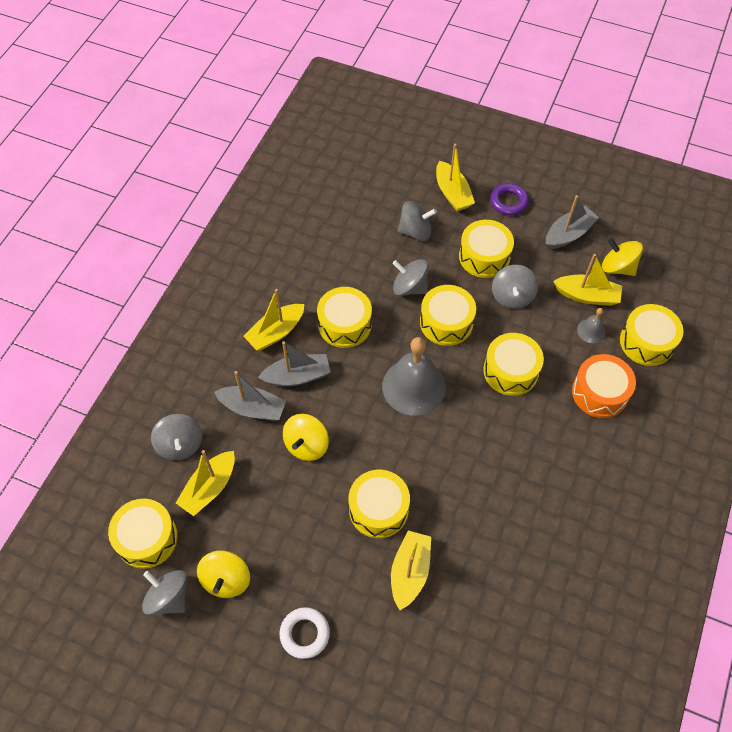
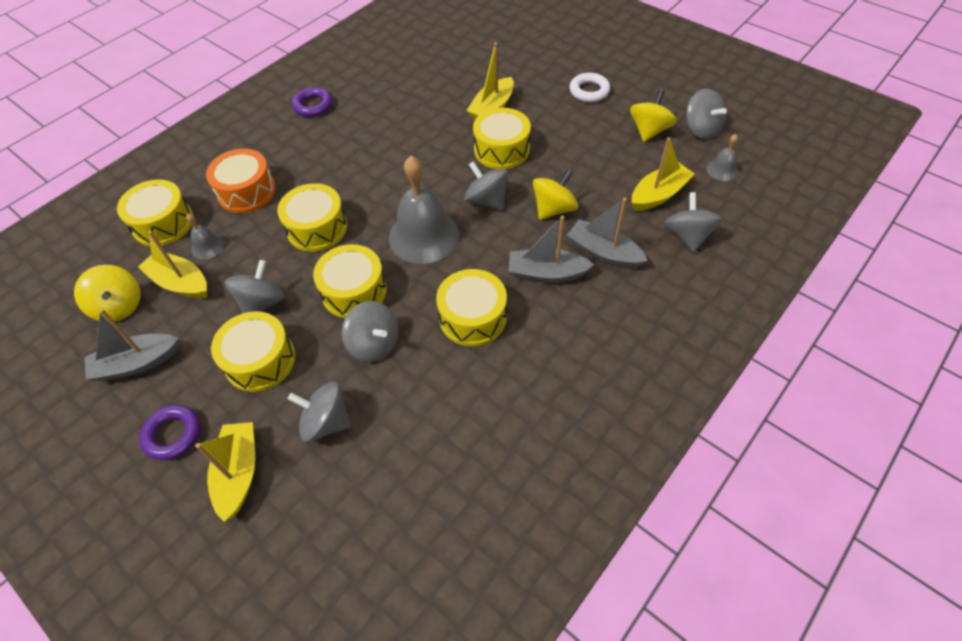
camera: 160 degrees left, 5 degrees down
yellow drum [108,499,178,569] -> grey bell [706,134,738,181]
yellow boat [243,289,305,351] -> none
none -> purple ring [292,87,333,117]
none -> grey spinning top [464,161,508,210]

